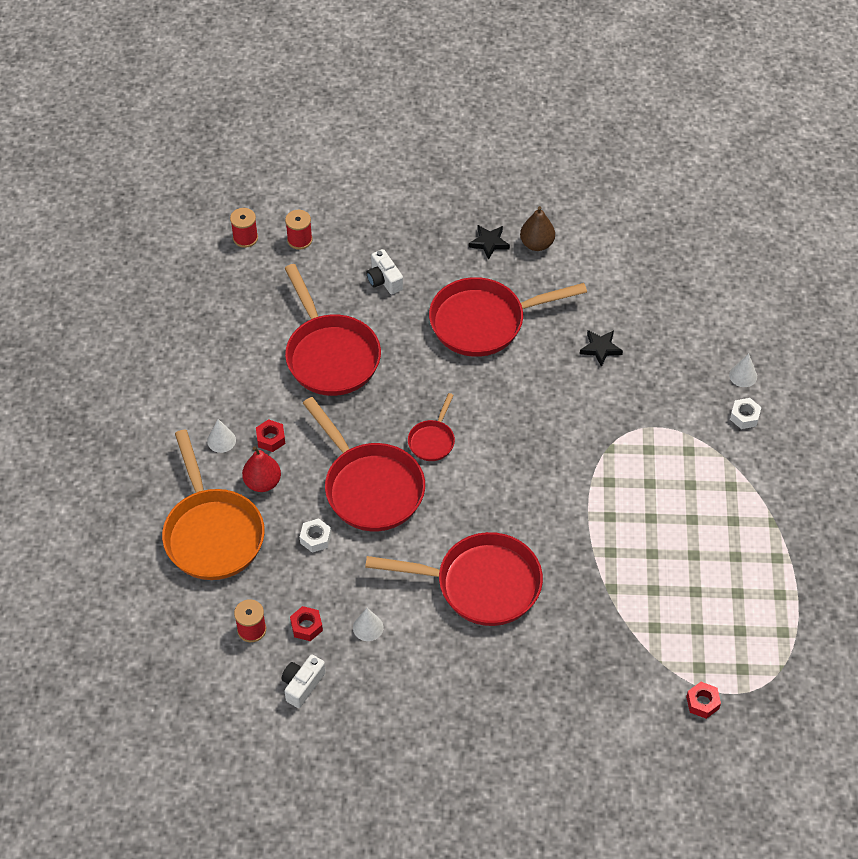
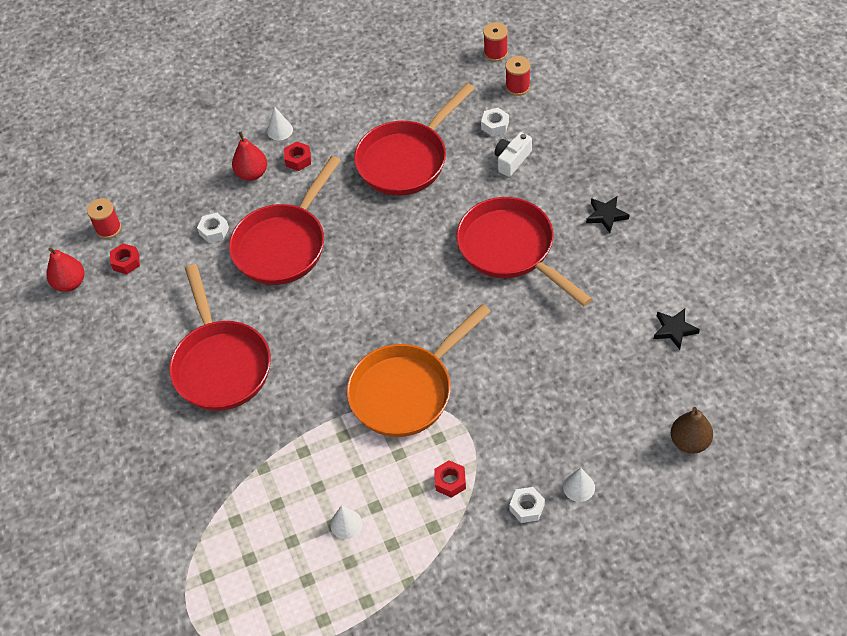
camera: 70 degrees right, 0 degrees up
orange pan [162,430,265,580] -> orange pan moved to [347,304,491,437]
white camera [281,655,326,708] -> red pear [47,247,84,292]
white cone [353,608,383,641] -> white cone moved to [330,505,362,539]
red pan [408,393,455,461] -> none
brown pear [520,206,555,251] -> brown pear moved to [671,407,713,454]
black star [580,330,623,367] -> black star moved to [654,309,700,350]
red nut [686,682,721,719] -> red nut moved to [434,460,466,498]
none -> white nut [481,108,509,136]

